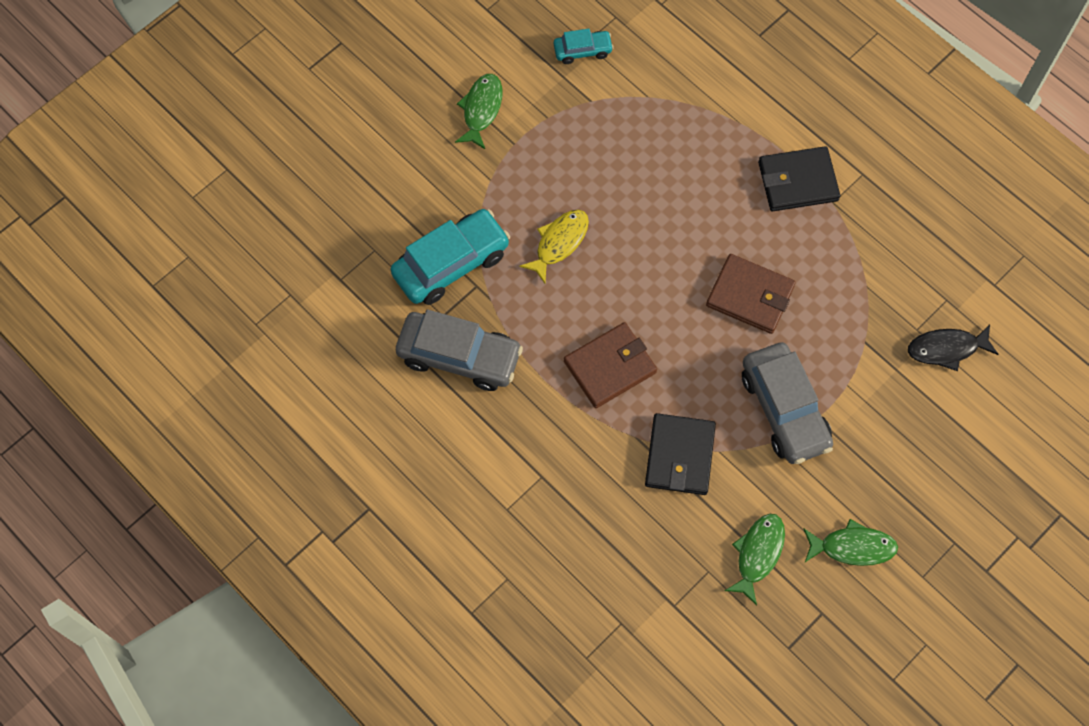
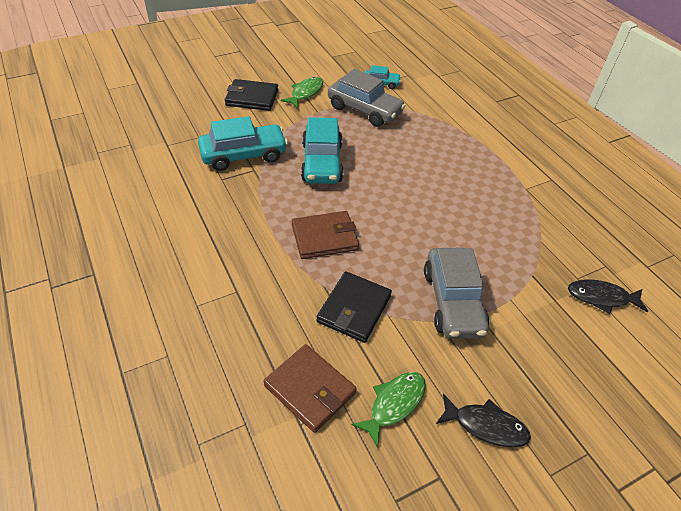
camera: 15 degrees right, 20 degrees down
grey car [396,309,523,391] -> grey car moved to [328,69,406,127]
yellow fish [519,209,589,283] -> turquoise car [301,117,344,184]
brown wallet [706,254,796,334] -> brown wallet moved to [263,344,357,433]
black wallet [758,146,840,211] -> black wallet moved to [225,79,278,111]
green fish [804,519,898,566] -> black fish [436,394,531,447]

